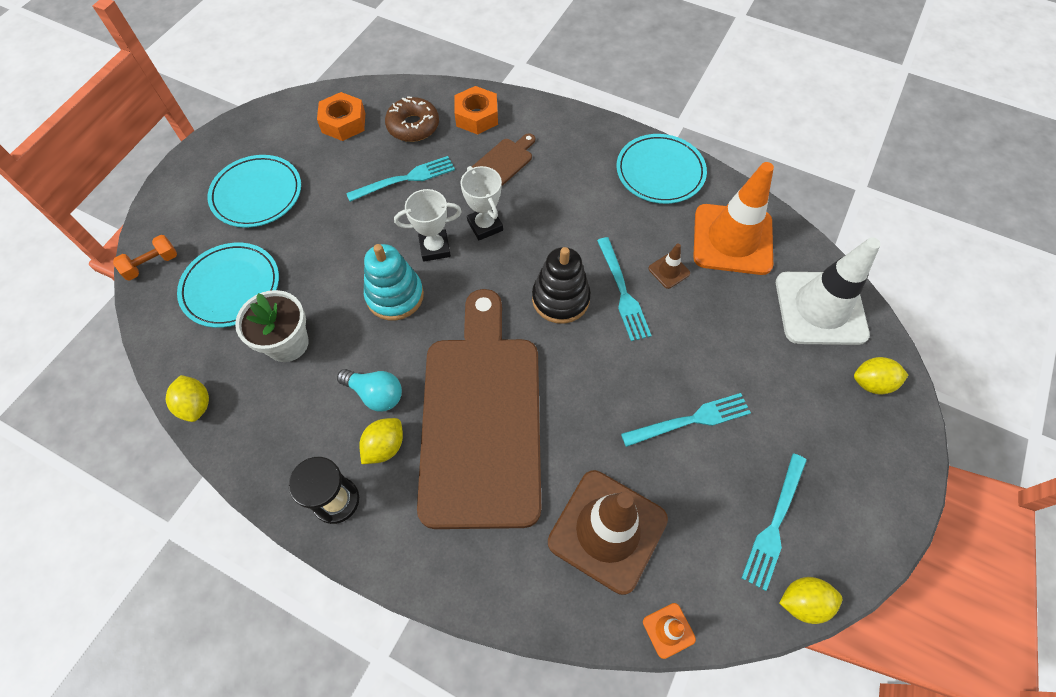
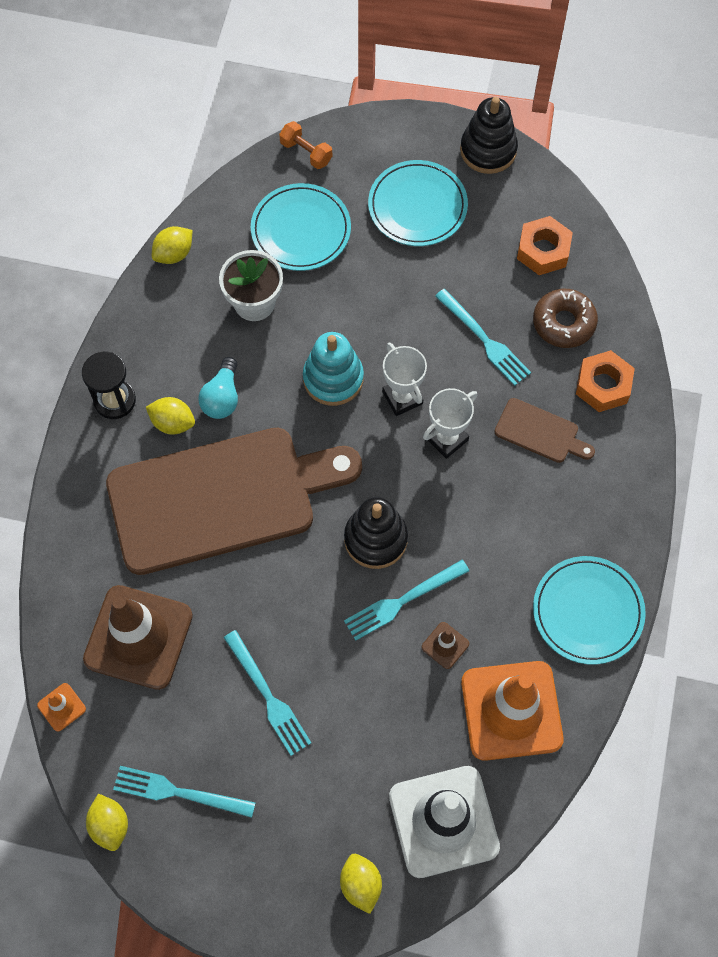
camera: 75 degrees right, 5 degrees up
none -> black stacking toy [460,97,518,174]

